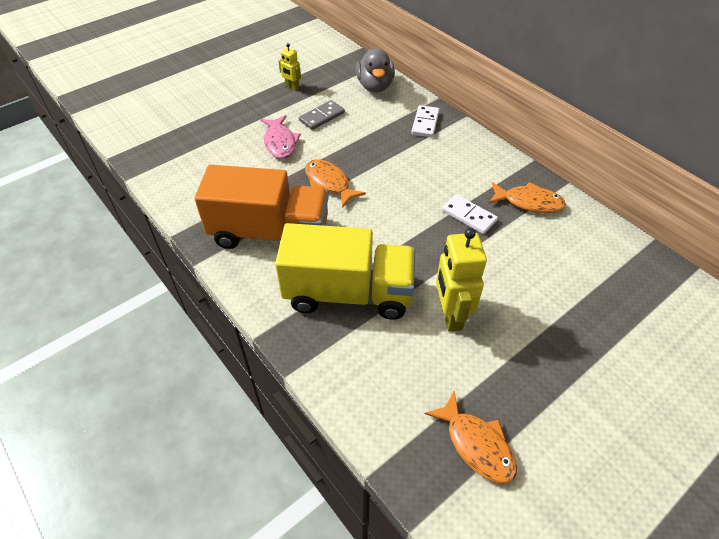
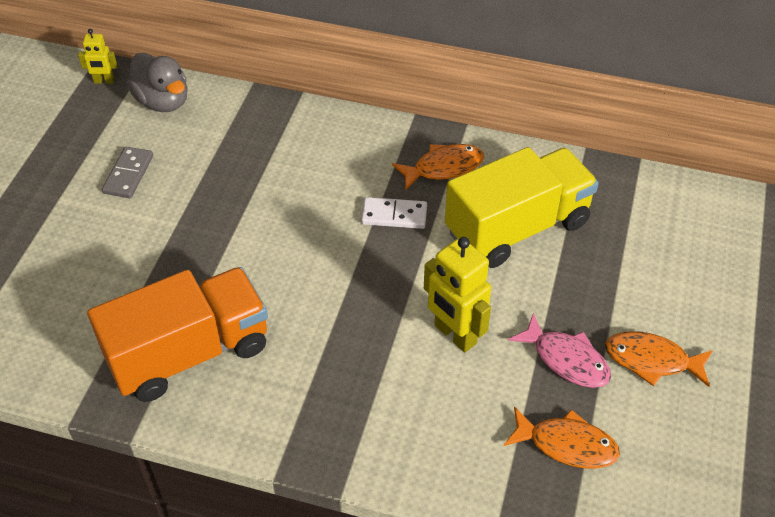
camera: 35 degrees left, 0 degrees up
pink fish [260,115,301,159] -> pink fish moved to [508,313,611,388]
yellow truck [275,223,416,320] -> yellow truck moved to [445,147,599,268]
yellow robot [279,43,301,91] -> yellow robot moved to [78,29,117,84]
orange fish [305,159,366,208] -> orange fish moved to [605,331,713,387]
white domino [411,105,439,137] -> none

